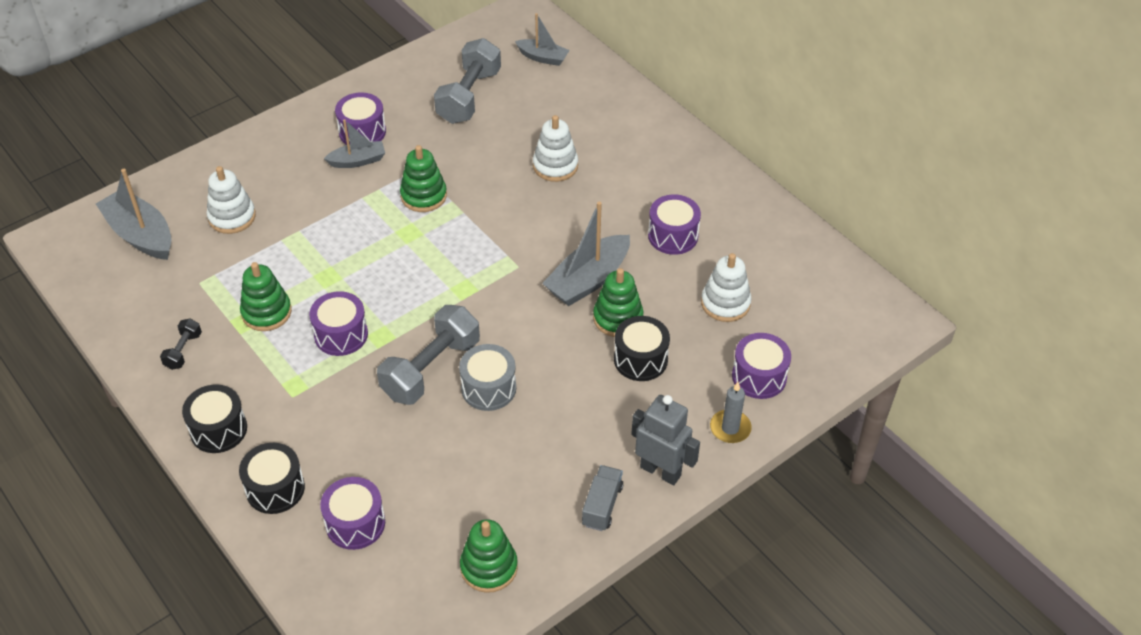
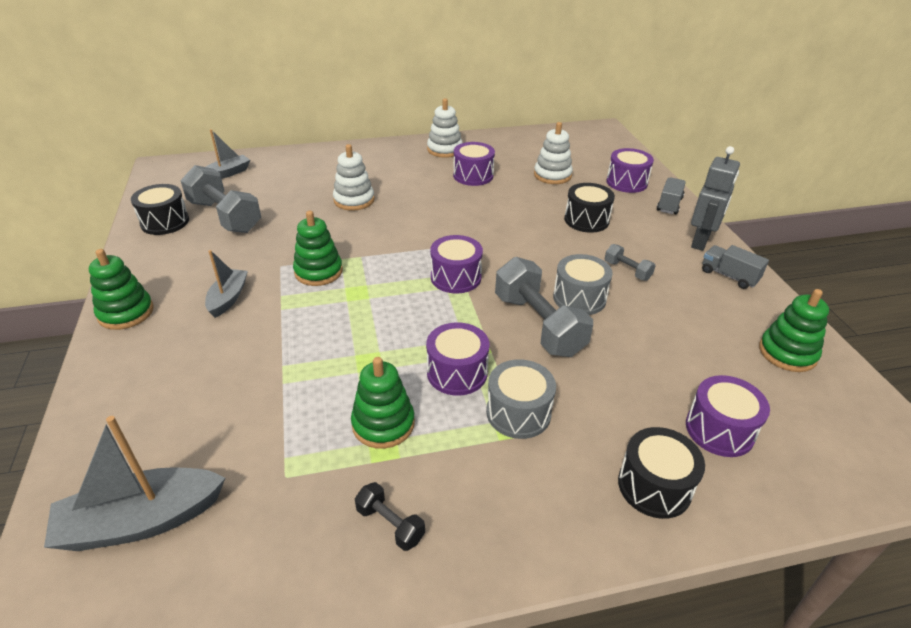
camera: 65 degrees left, 10 degrees down
black drum [182,384,247,453] -> black drum moved to [131,184,189,235]
white stacking toy [207,166,256,234] -> white stacking toy moved to [427,99,463,158]
purple drum [335,92,386,145] -> purple drum moved to [430,235,483,293]
grey boat [542,202,630,306] -> none
green stacking toy [593,268,643,337] -> green stacking toy moved to [89,249,154,330]
grey robot [631,395,700,485] -> grey robot turned 150 degrees clockwise [691,146,740,251]
grey candle [710,382,752,443] -> grey truck [657,178,686,214]
none -> grey drum [486,359,556,439]
none -> grey dumbbell [605,244,656,281]

